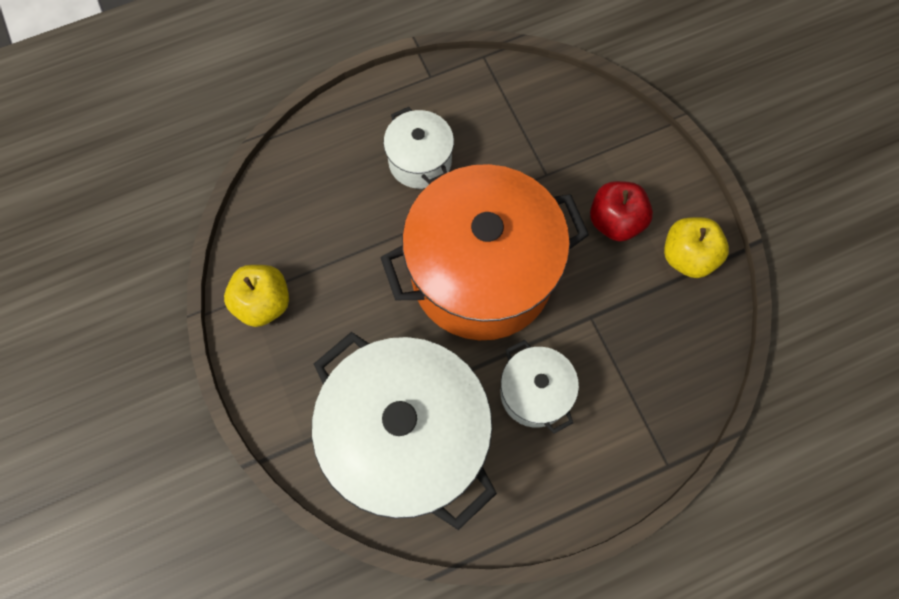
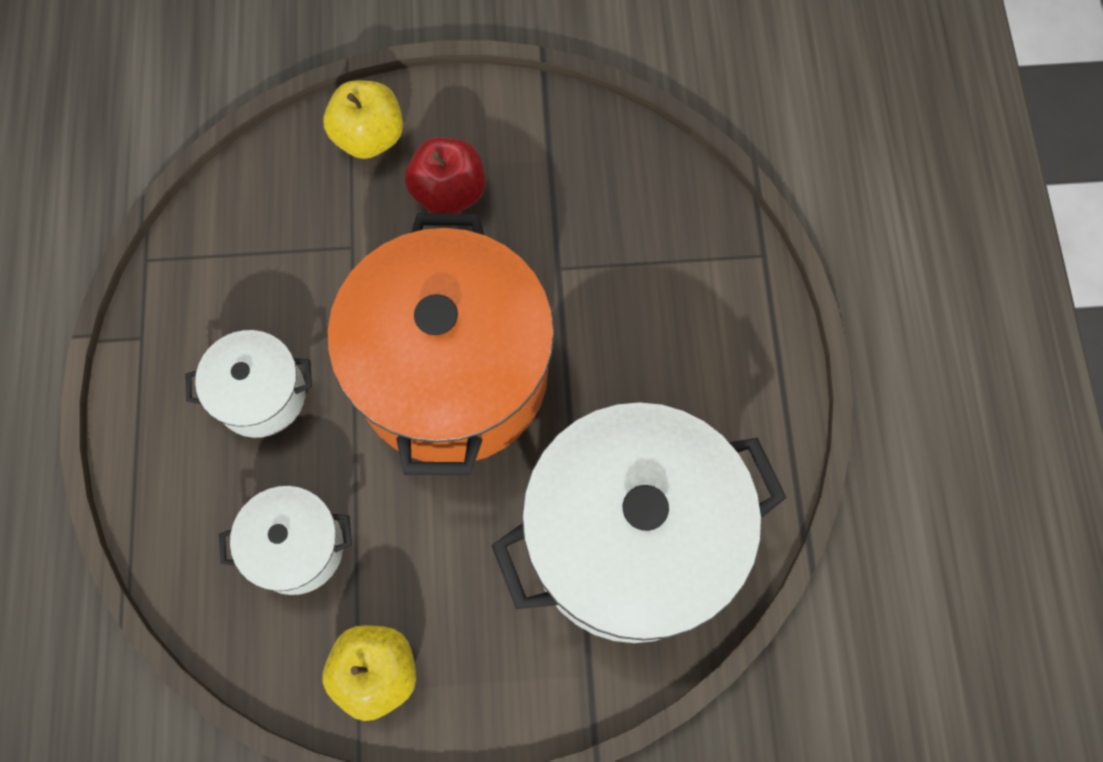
camera: 70 degrees left, 0 degrees up
white pot [500,340,579,434] -> white pot moved to [219,486,352,595]
yellow apple [664,217,729,278] -> yellow apple moved to [323,81,403,159]

